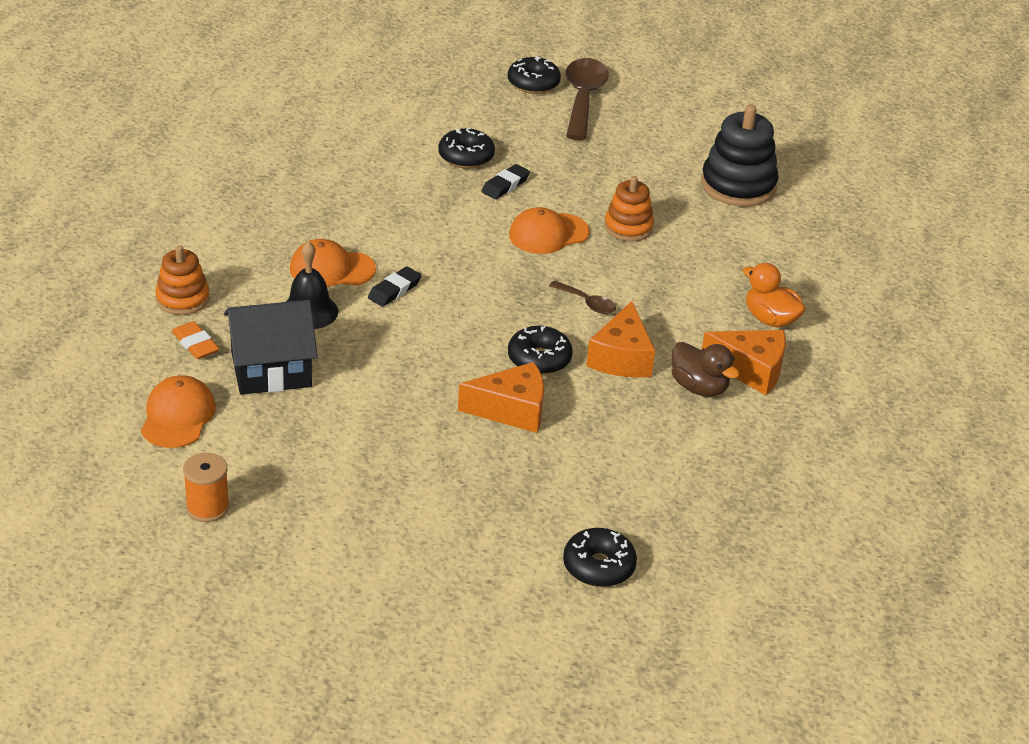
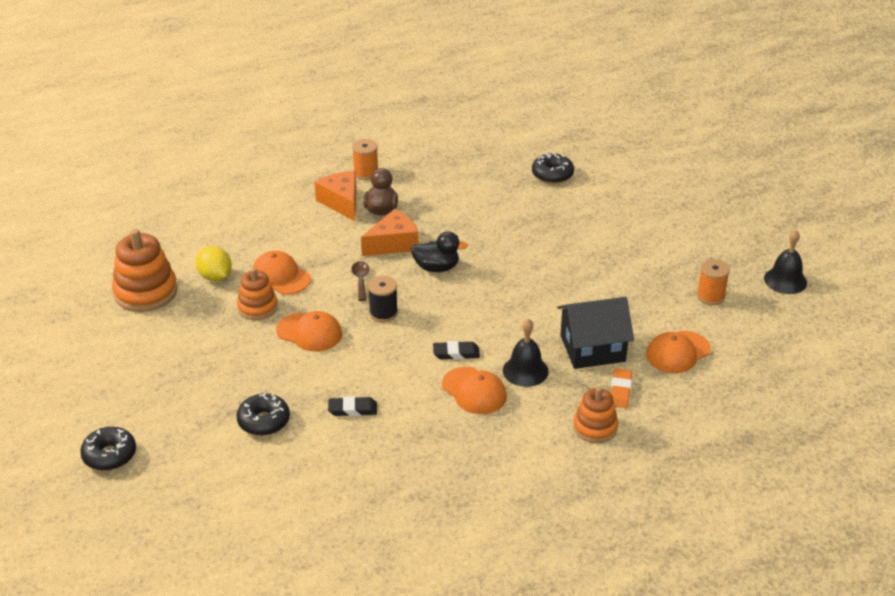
camera: 130 degrees left, 0 degrees up
black house [224,300,318,395] -> black house turned 45 degrees counterclockwise [557,297,634,369]
orange cheese [458,362,544,433] -> none
black eraser [481,164,530,199] -> black eraser moved to [328,397,377,416]
black donut [508,326,573,375] -> black duck [411,232,468,272]
brown spoon [565,58,609,140] -> none
black stacking toy [701,104,779,207] -> orange stacking toy [112,229,177,312]
orange duck [743,263,806,328] -> none
none -> yellow lemon [196,246,232,281]
none -> orange cap [253,251,311,295]
none -> orange spool [352,139,378,180]
none -> black spool [368,276,398,322]
none -> black bell [764,230,807,294]

